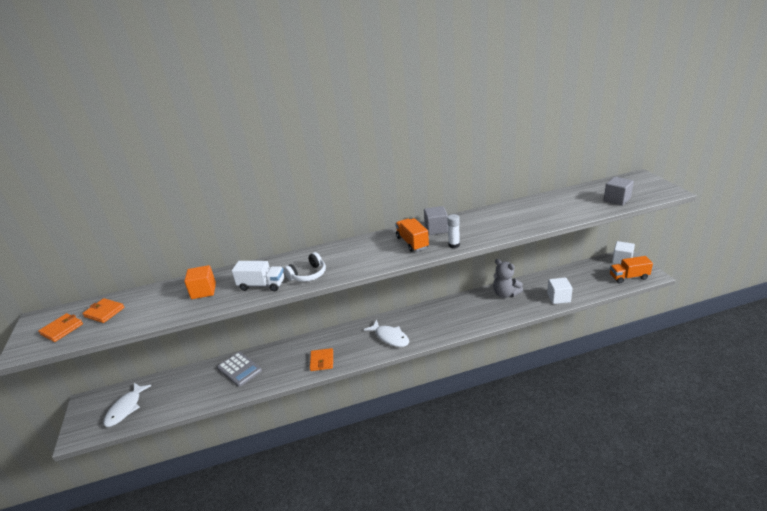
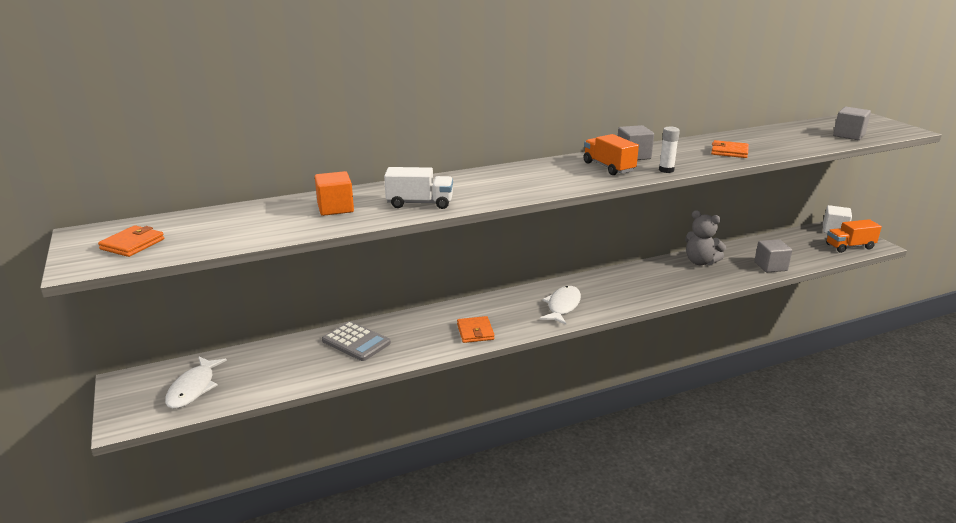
camera: 10 degrees left, 5 degrees down
orange wallet [82,298,125,323] -> orange wallet moved to [711,140,749,158]
white headphones [284,252,326,282] -> none
white fish [364,320,409,347] -> white fish turned 105 degrees counterclockwise [540,286,581,325]
white cube [547,278,573,304] -> grey cube [754,239,792,272]

